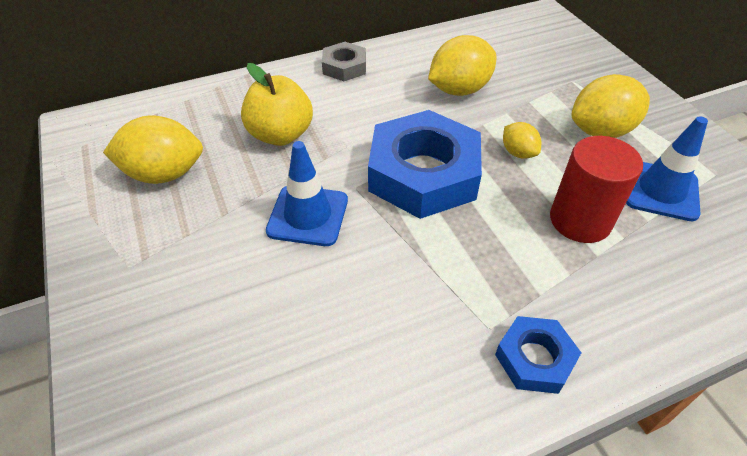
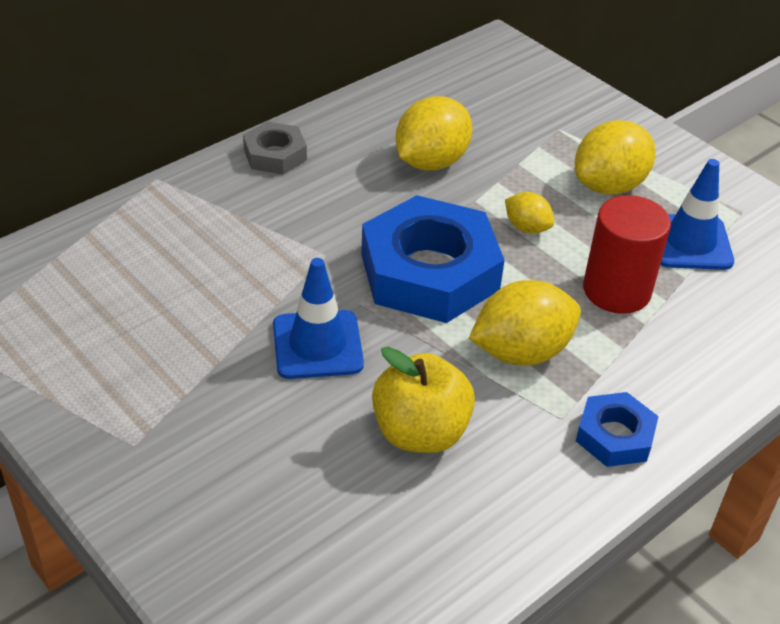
camera: 20 degrees left, 5 degrees down
yellow lemon [103,115,203,184] -> yellow lemon moved to [469,280,581,366]
yellow apple [241,63,313,146] -> yellow apple moved to [372,347,475,453]

